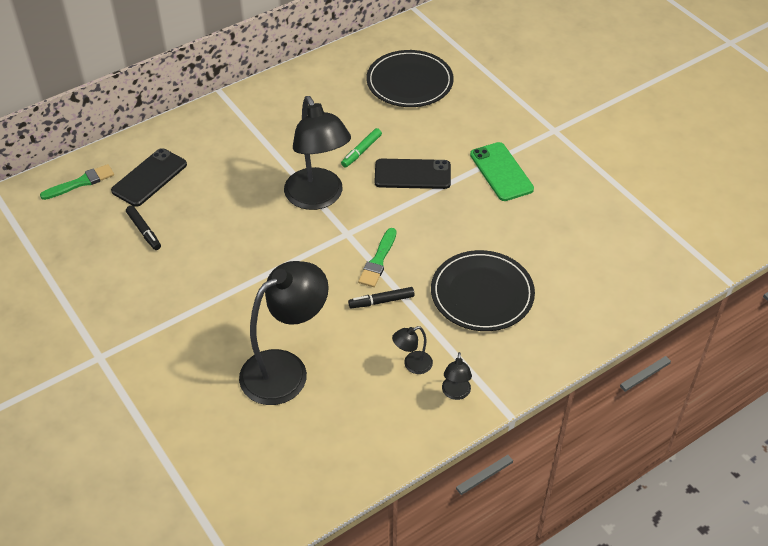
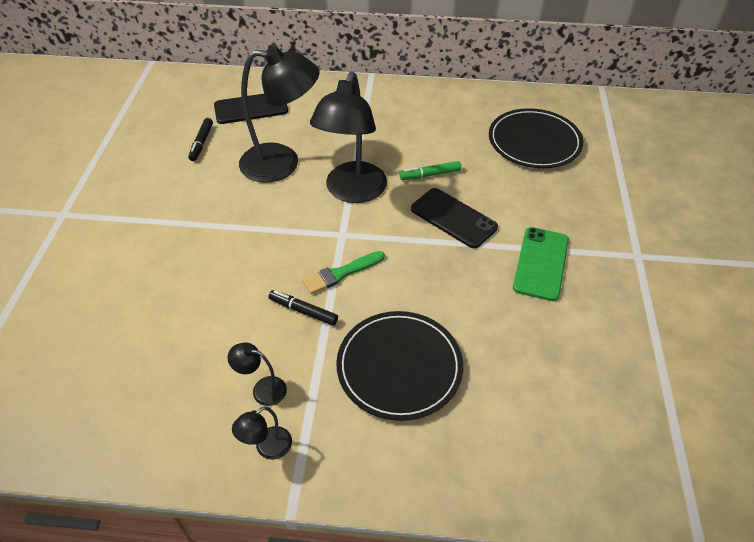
camera: 40 degrees right, 0 degrees up
green brush [40,164,114,200] -> none
black lamp [239,261,329,405] -> black lamp moved to [239,46,320,183]

